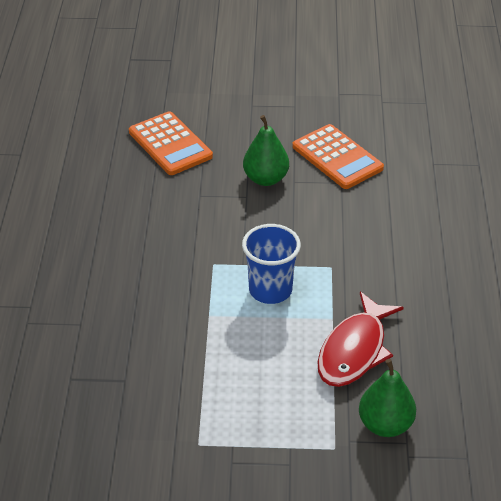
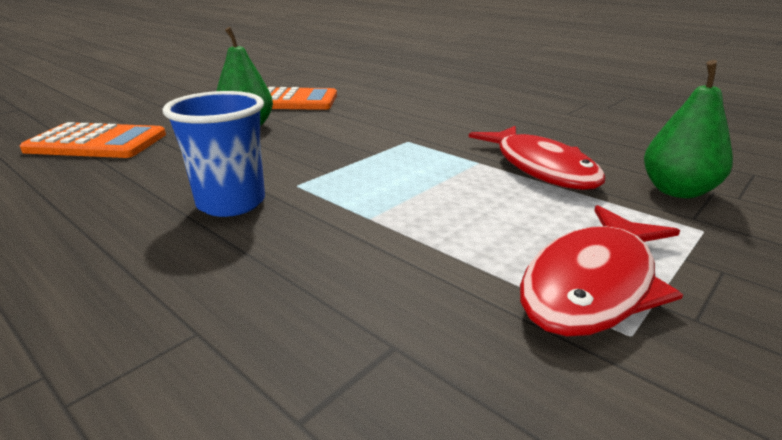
camera: 50 degrees left, 15 degrees down
blue cup [242,224,301,304] -> blue cup moved to [163,91,265,217]
none -> red fish [520,205,683,337]

